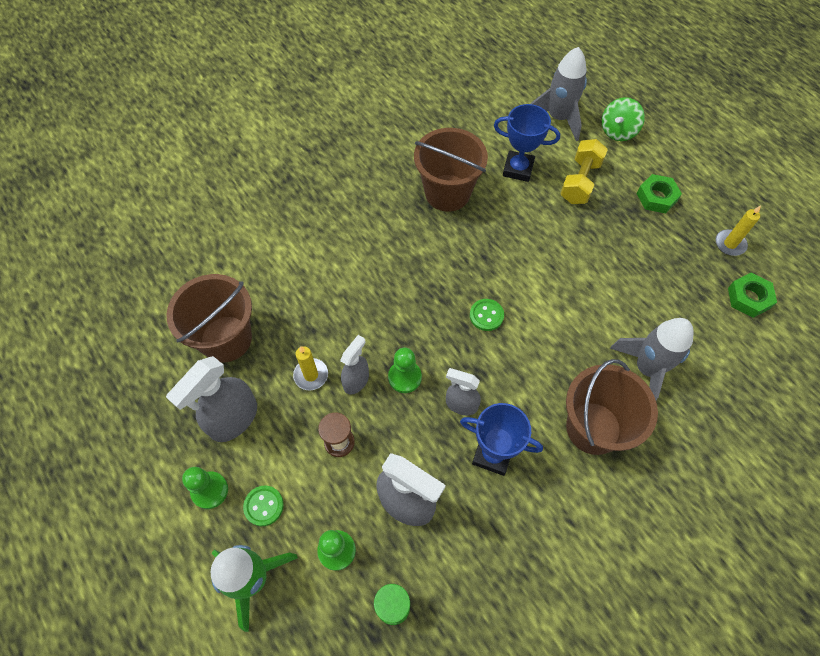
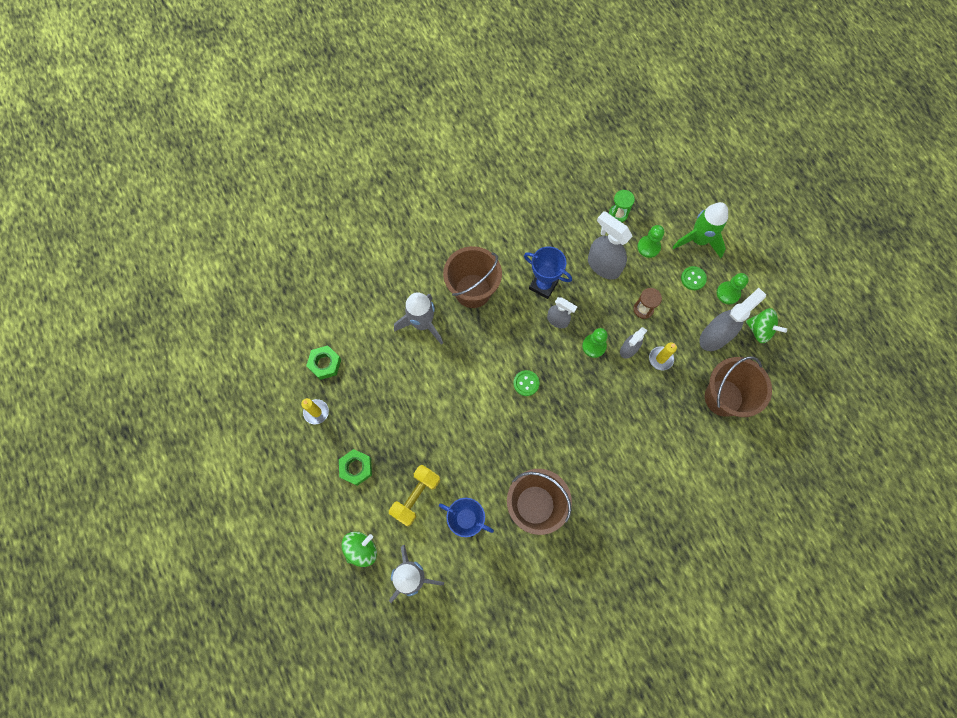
camera: 170 degrees left, 10 degrees up
none -> green spinning top [746,308,787,343]

